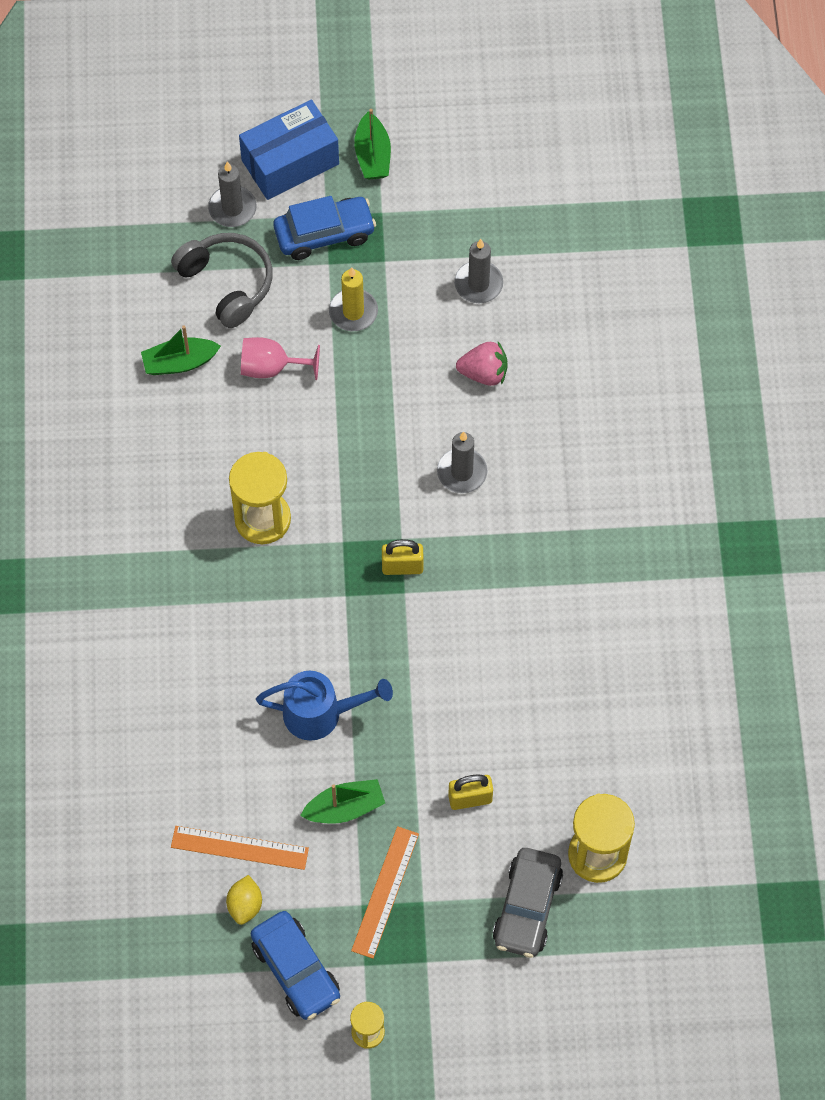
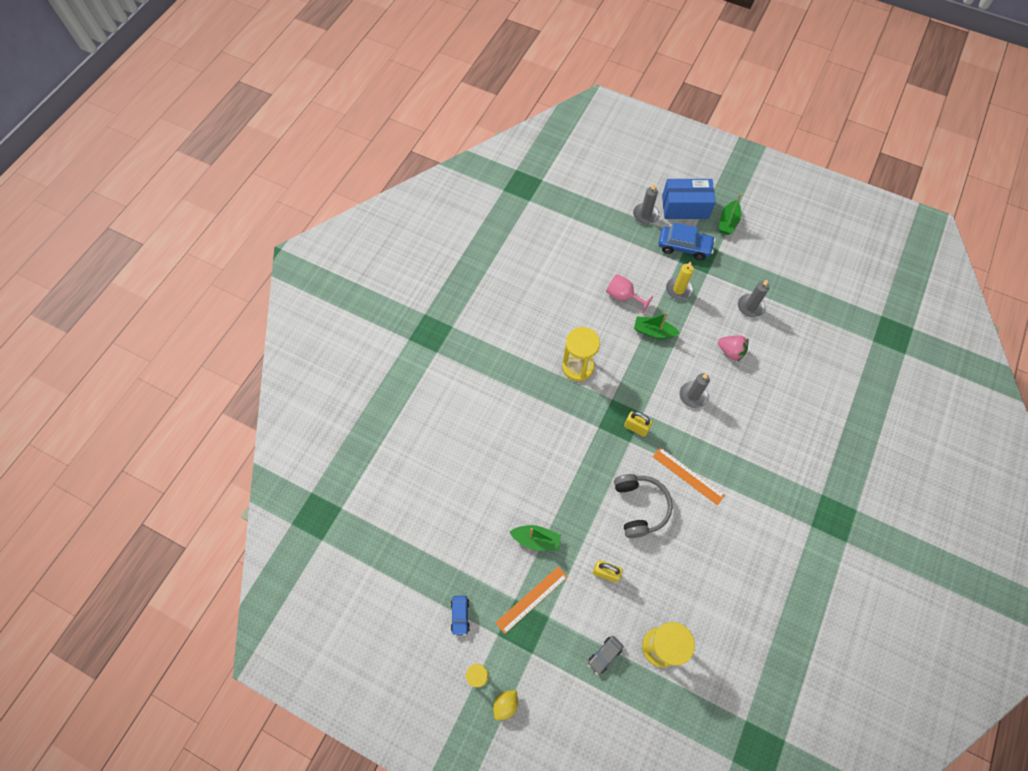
camera: 30 degrees right, 0 degrees up
green boat [141,325,221,375] -> green boat moved to [634,312,680,339]
grey headphones [171,233,273,328] -> grey headphones moved to [614,474,673,538]
orange ruler [171,826,309,870] -> orange ruler moved to [653,447,725,505]
yellow lemon [226,875,262,925] -> yellow lemon moved to [493,690,518,720]
blue car [251,911,340,1020] -> blue car [451,595,470,636], size x0.57
blue watering can [256,670,393,741] -> none
grey car [493,848,563,958] -> grey car [588,636,624,675], size x0.57

